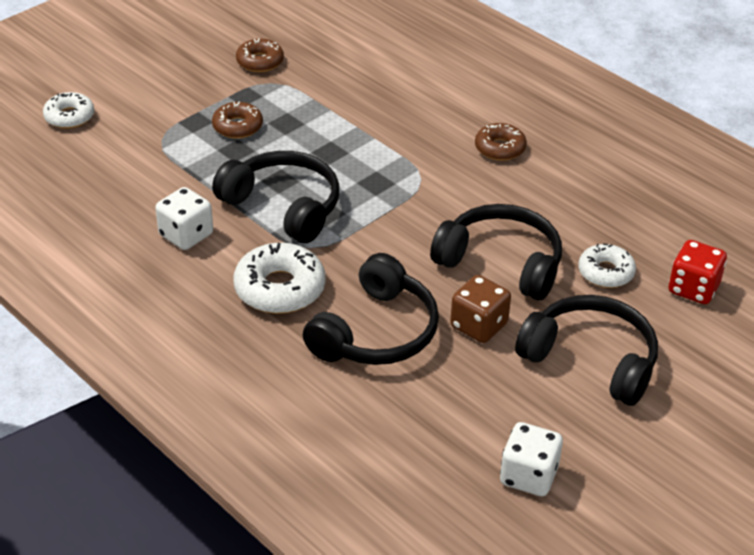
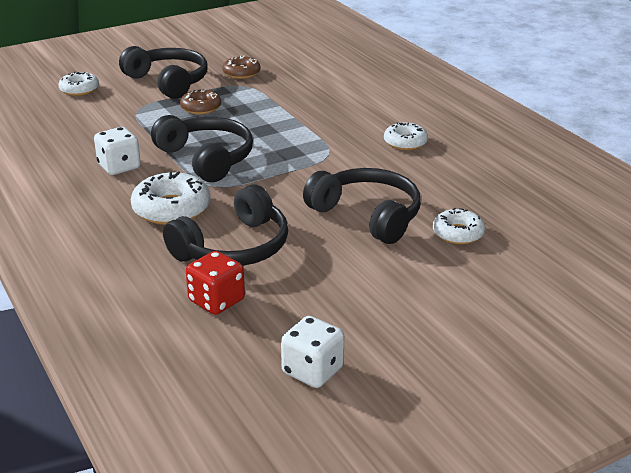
camera: 15 degrees right, 10 degrees down
brown dice [450,275,511,343] -> none
brown donut [475,123,527,161] -> white donut [384,122,428,150]
black headphones [515,295,658,406] -> black headphones moved to [119,46,208,99]
red dice [669,240,727,304] -> red dice moved to [186,251,245,315]

